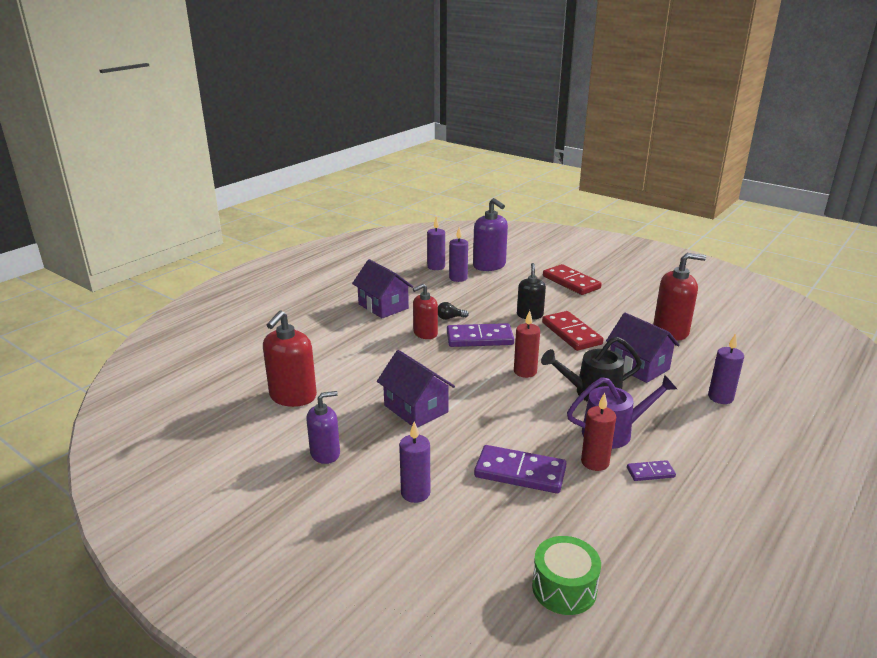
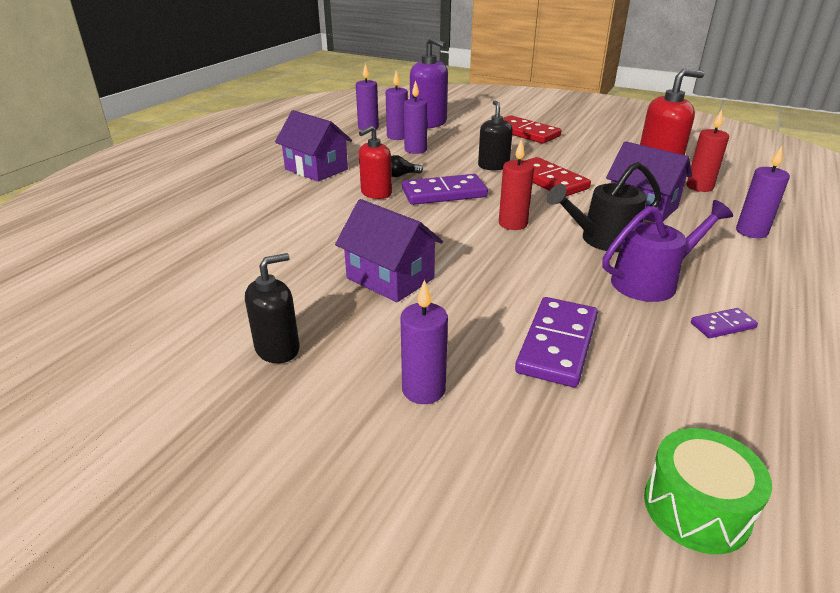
camera: 10 degrees left, 5 degrees up
red soap dispenser [263,310,317,407] -> none
purple soap dispenser [306,391,340,464] -> black soap dispenser [245,253,300,363]
purple domino [474,445,566,494] -> purple domino turned 75 degrees counterclockwise [515,297,598,387]
red candle [581,393,616,471] -> red candle moved to [687,110,729,192]
none -> purple candle [404,80,427,154]

